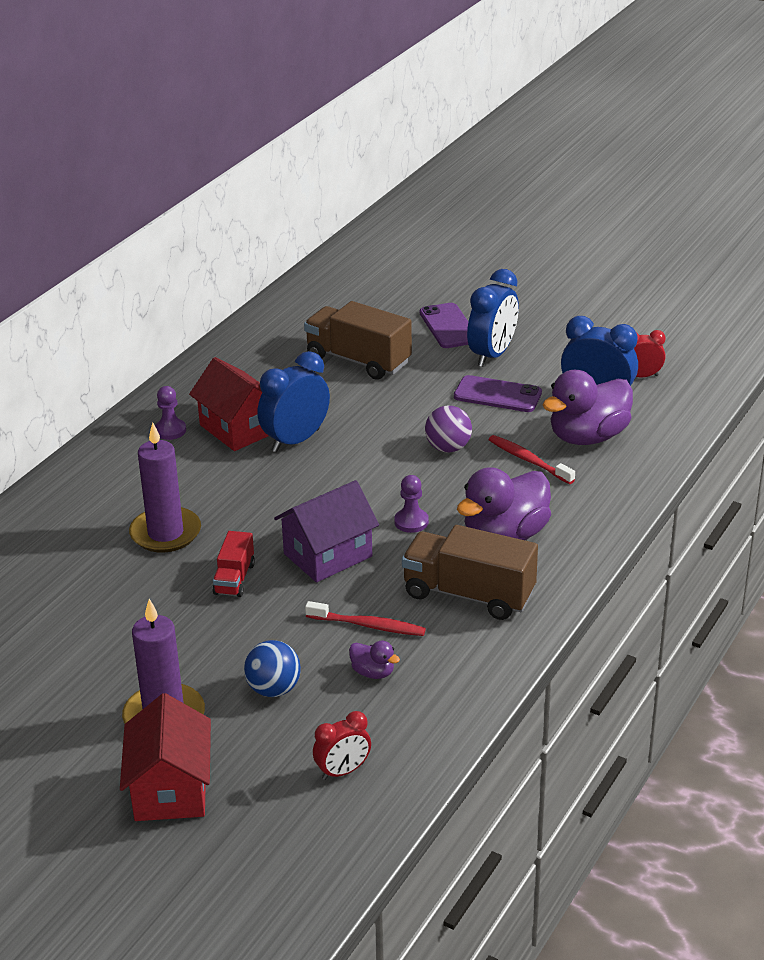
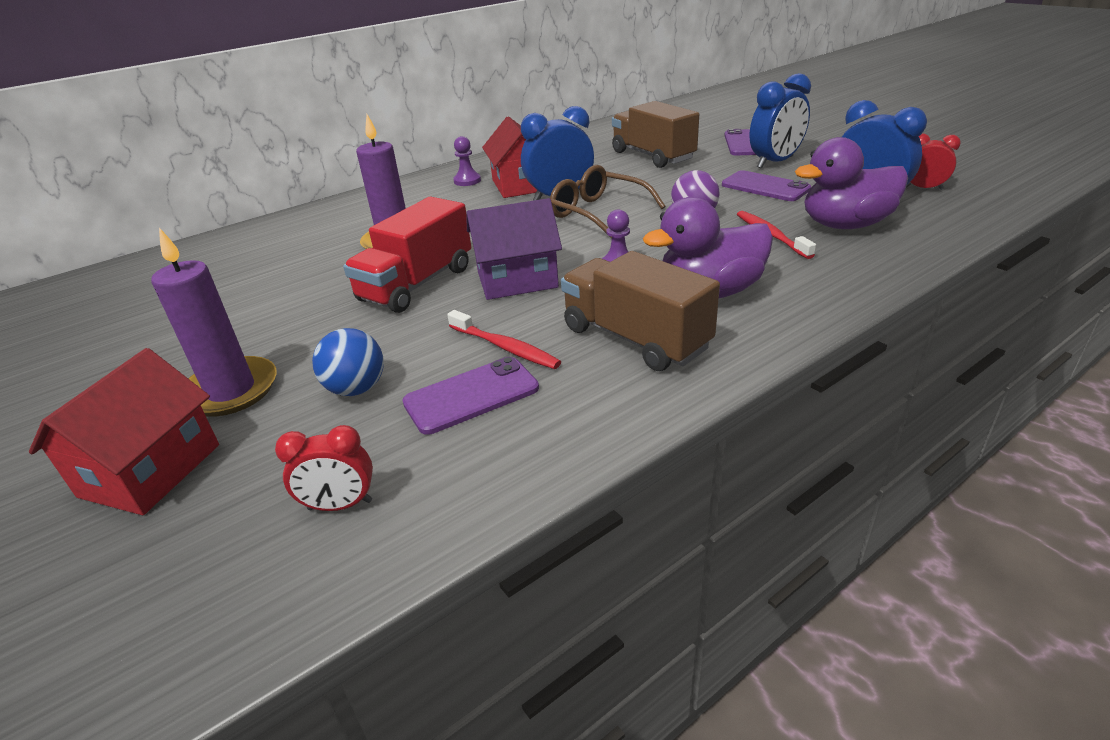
camera: 25 degrees right, 0 degrees up
red truck [213,531,255,597] -> red truck [343,197,471,313], size x1.86
purple duck [349,640,400,679] -> purple phone [403,357,539,435]
none -> brown glasses [550,165,665,239]

